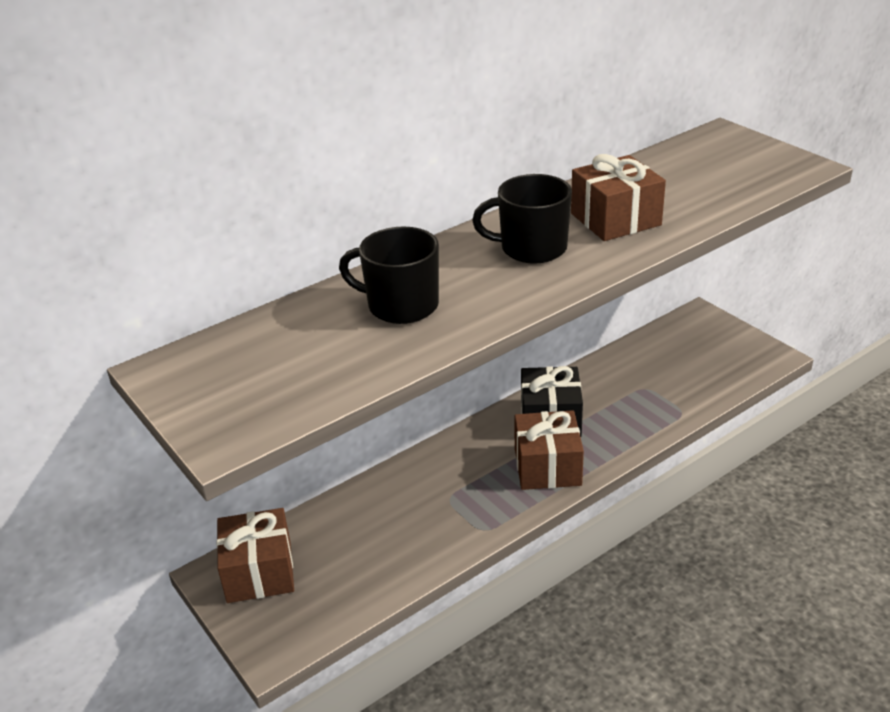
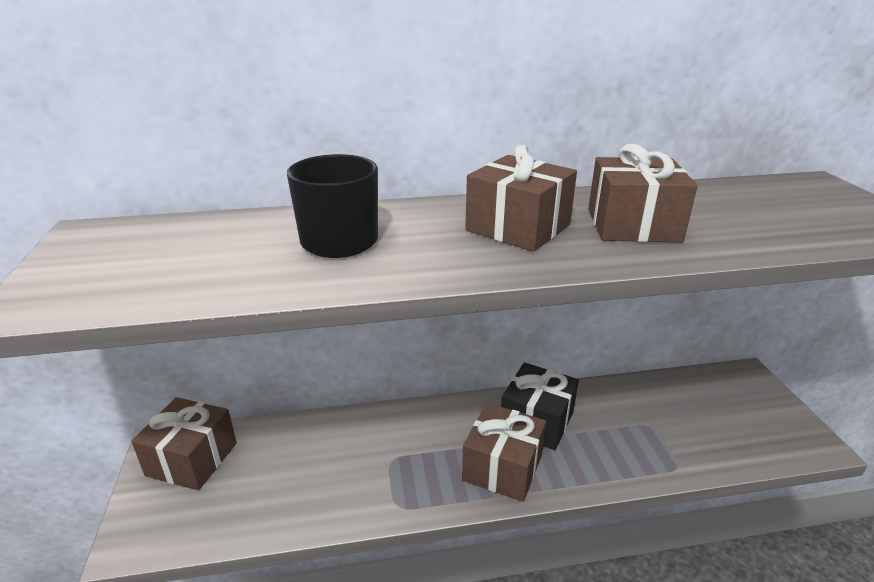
camera: 25 degrees right, 5 degrees down
black mug [472,174,572,264] -> brown gift [465,145,577,252]

